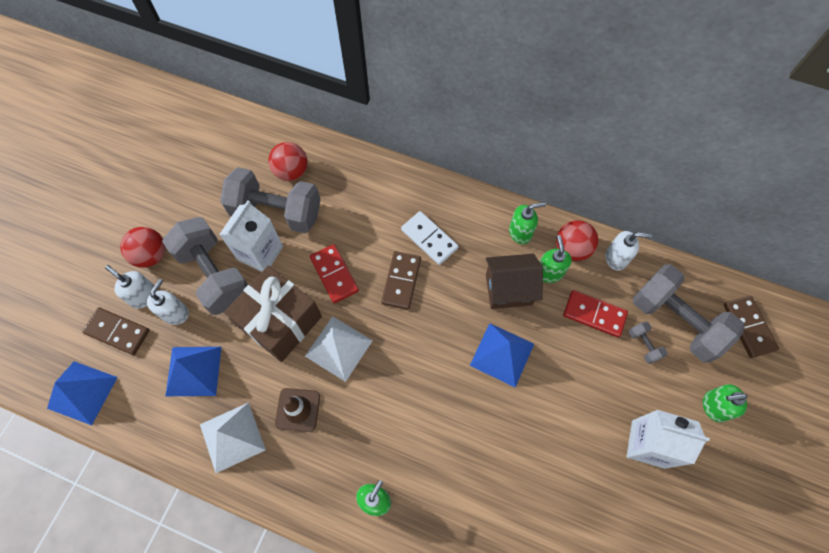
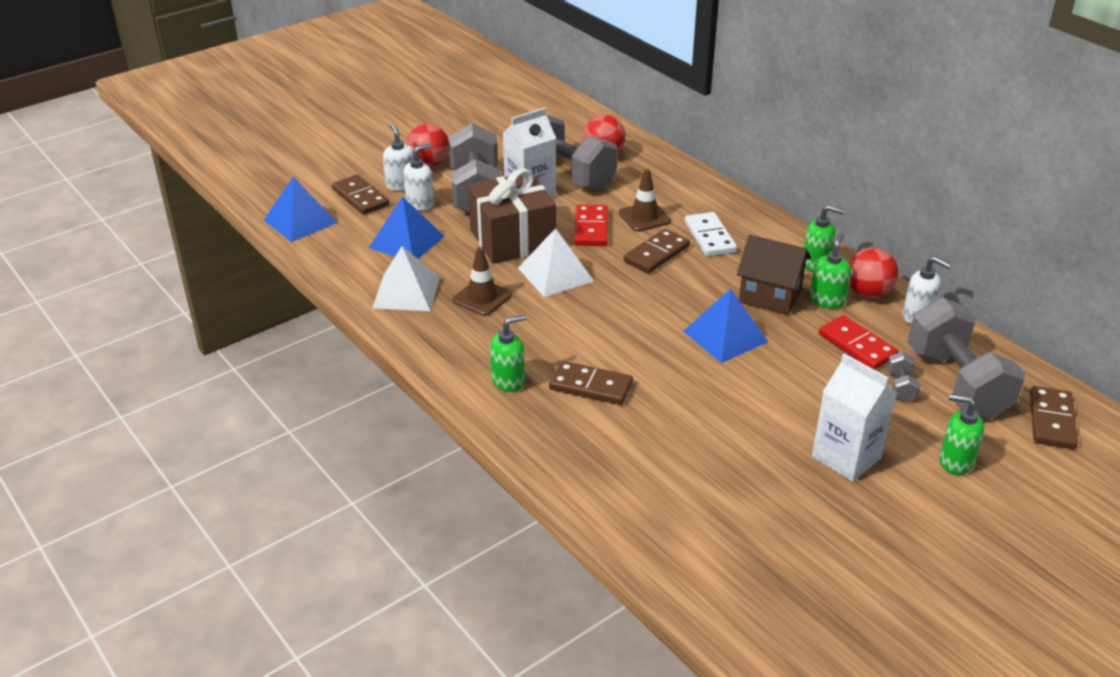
camera: 30 degrees right, 30 degrees down
none -> brown domino [549,361,633,405]
none -> brown traffic cone [619,169,671,232]

